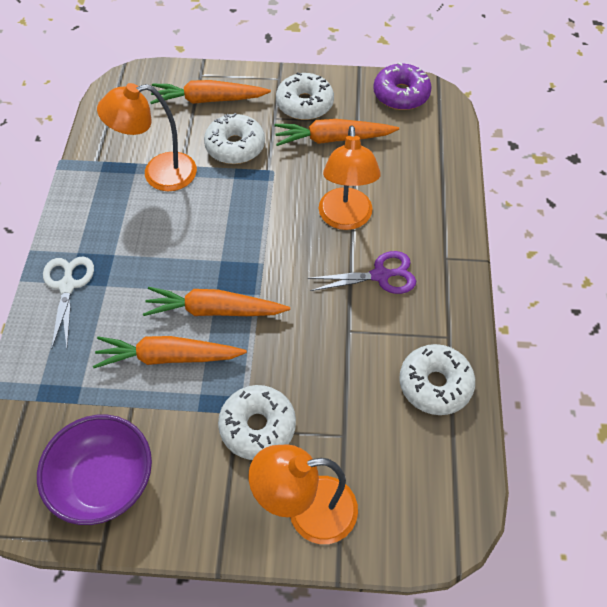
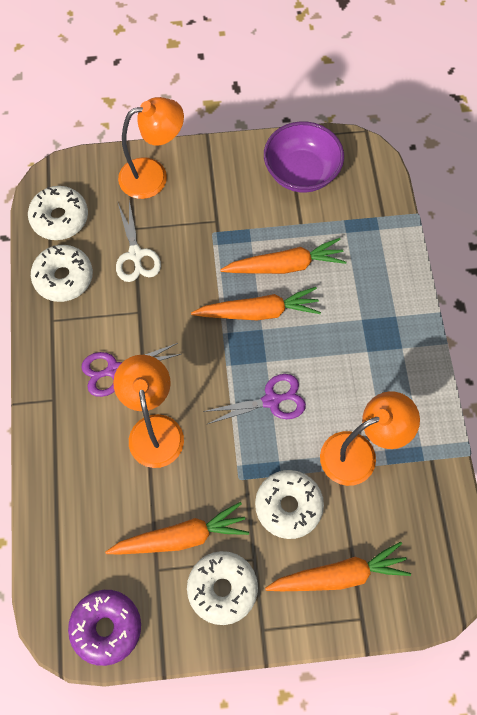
camera: 170 degrees right, 10 degrees up
white scissors [43,256,94,350] -> white scissors moved to [116,200,161,282]
white donut [218,385,296,460] -> white donut moved to [28,186,88,240]
none -> purple scissors [203,374,306,425]

